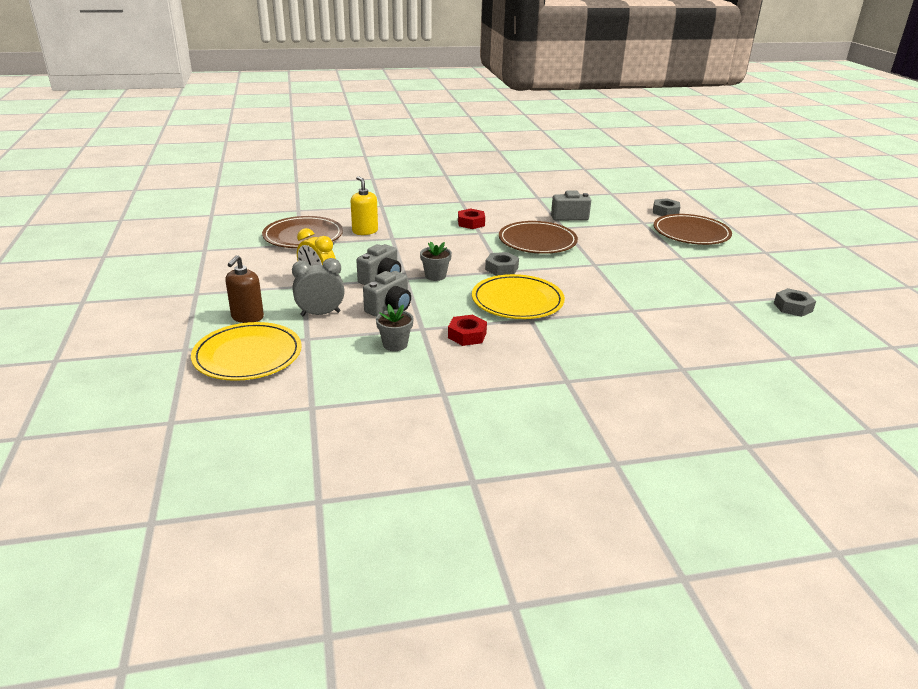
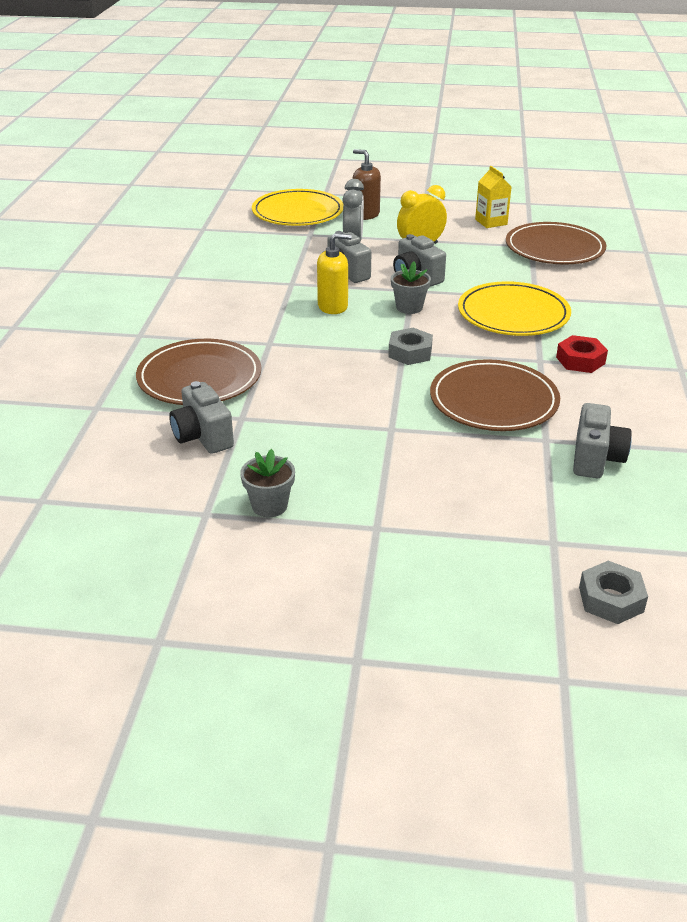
camera: 110 degrees right, 5 degrees up
yellow soap dispenser [351,176,378,235] -> yellow soap dispenser moved to [317,233,352,314]
grey flower pot [376,304,414,351] -> grey flower pot moved to [240,449,295,517]
red nut [448,315,487,346] -> none
yellow plate [472,274,565,319] -> yellow plate moved to [458,281,571,336]
brown plate [653,214,732,245] -> brown plate moved to [136,339,261,405]
grey nut [774,288,816,317] -> none
none -> grey camera [169,381,234,454]
none -> yellow carton [475,166,512,228]

